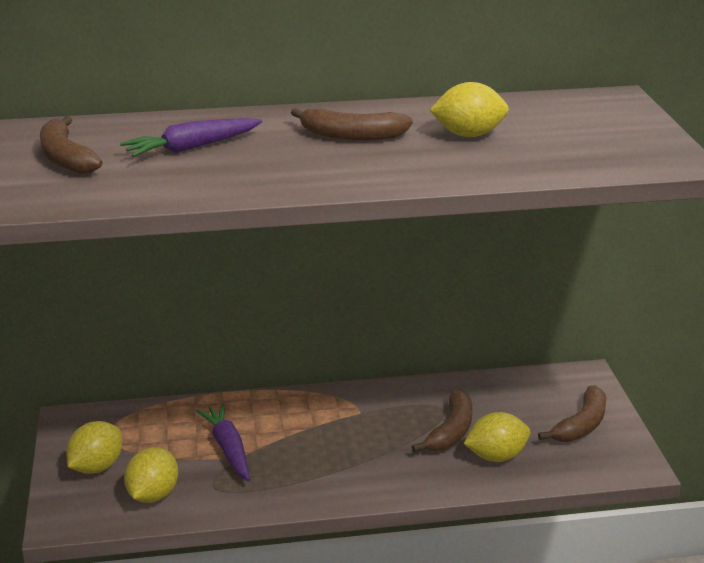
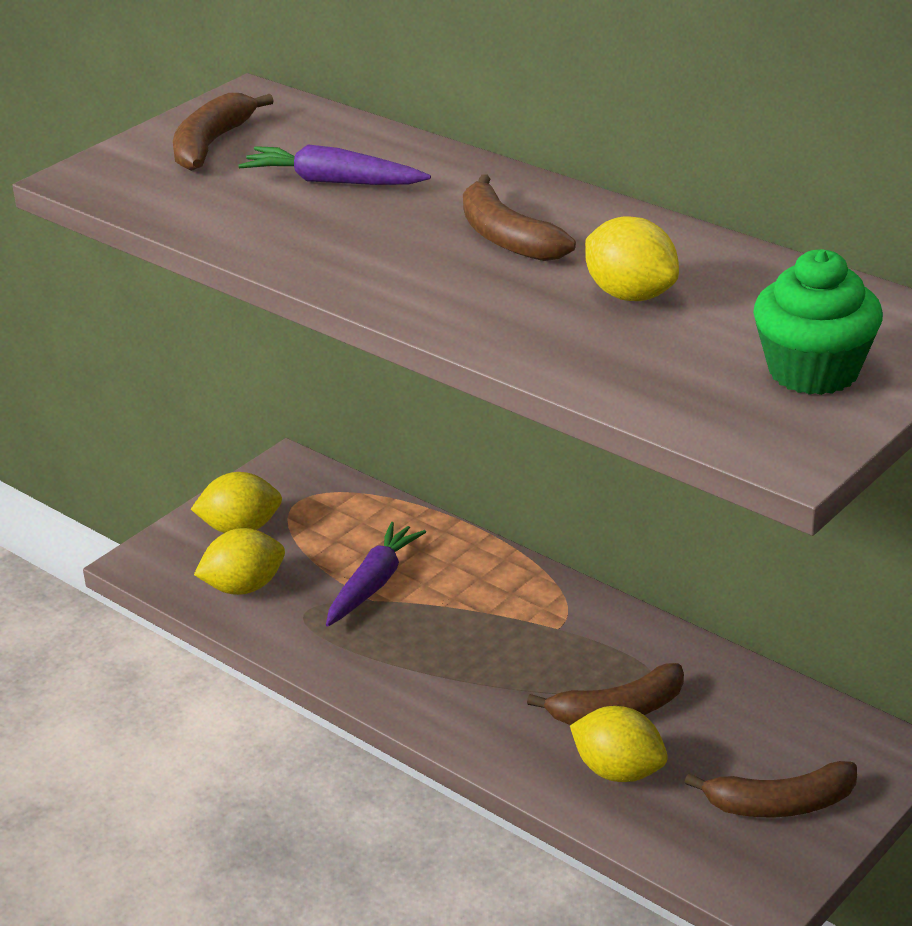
camera: 50 degrees right, 5 degrees up
none -> green cupcake [753,249,883,395]

